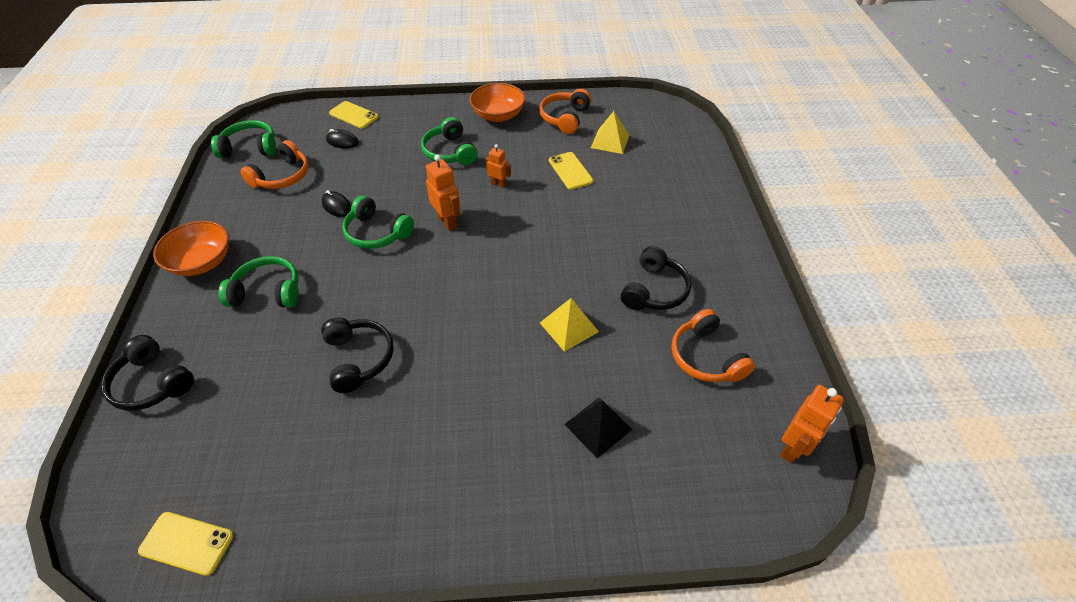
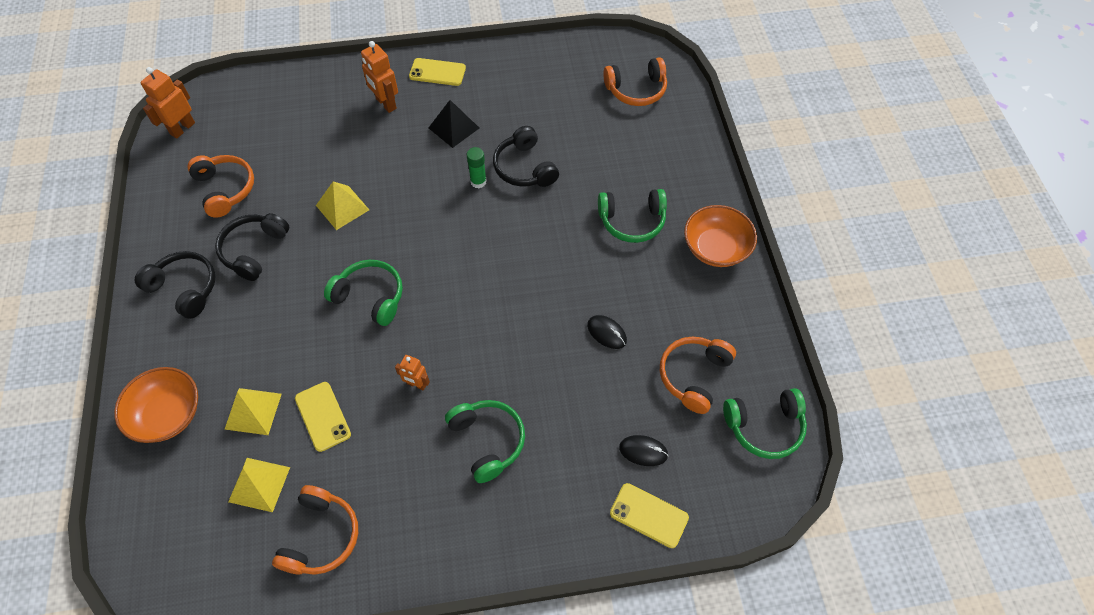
camera: 175 degrees right, 10 degrees up
black headphones [101,335,194,410] -> black headphones moved to [135,251,216,319]
yellow phone [138,512,234,576] -> yellow phone moved to [409,58,466,86]
green headphones [342,195,414,249] -> green headphones moved to [324,260,403,326]
orange robot [426,154,461,231] -> orange robot moved to [361,41,398,113]
orange bowl [469,83,525,122] -> orange bowl moved to [114,367,198,443]
black pyramid [564,398,632,459] -> black pyramid moved to [429,100,479,148]
none -> yellow pyramid [225,388,282,435]
none -> green glue stick [467,147,487,188]
none -> orange headphones [603,57,667,106]

